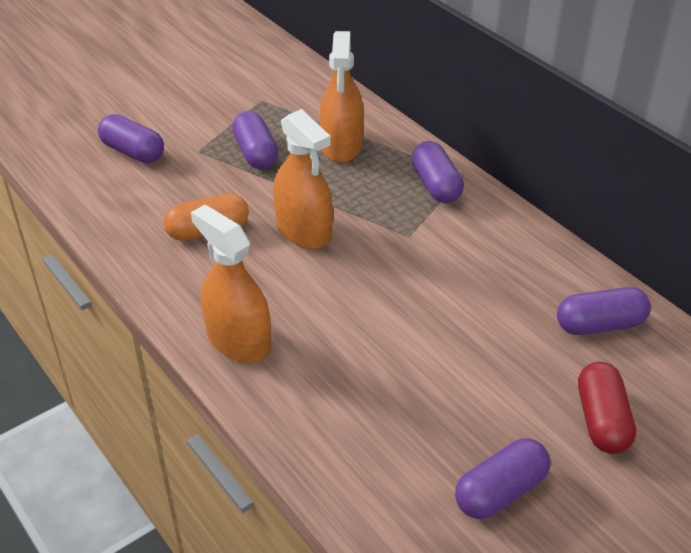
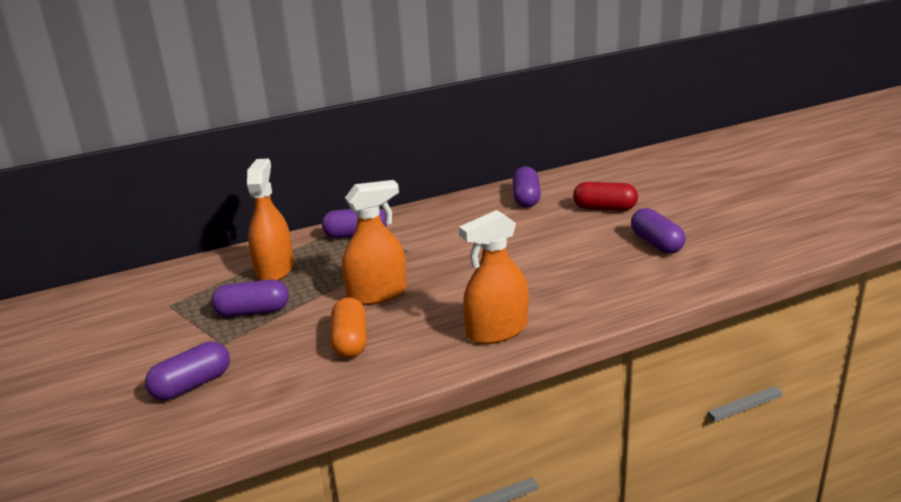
camera: 75 degrees left, 15 degrees down
orange spray bottle [320,31,364,163] -> orange spray bottle turned 105 degrees counterclockwise [247,159,294,281]

